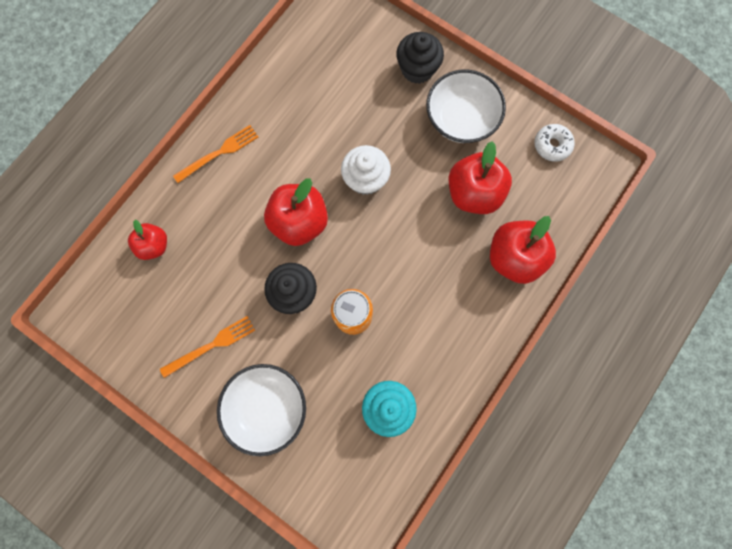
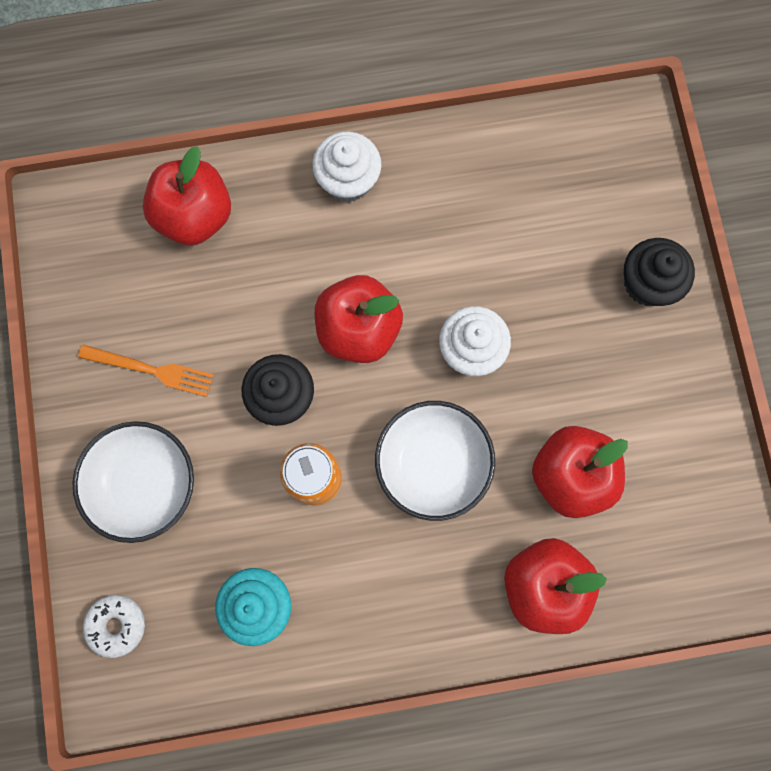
camera: 45 degrees right, 0 degrees up
red apple [128,220,167,260] -> red apple [143,146,231,246], size x1.69
orange fork [173,125,258,183] -> white cupcake [312,132,381,202]
white bowl [426,70,506,143] -> white bowl moved to [375,401,495,521]
white donut [535,124,575,162] -> white donut moved to [83,595,145,658]

